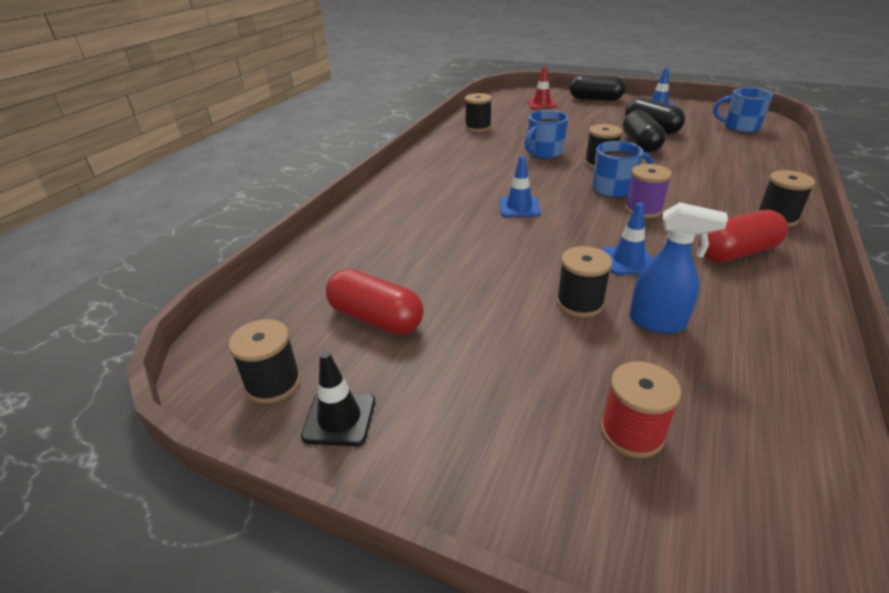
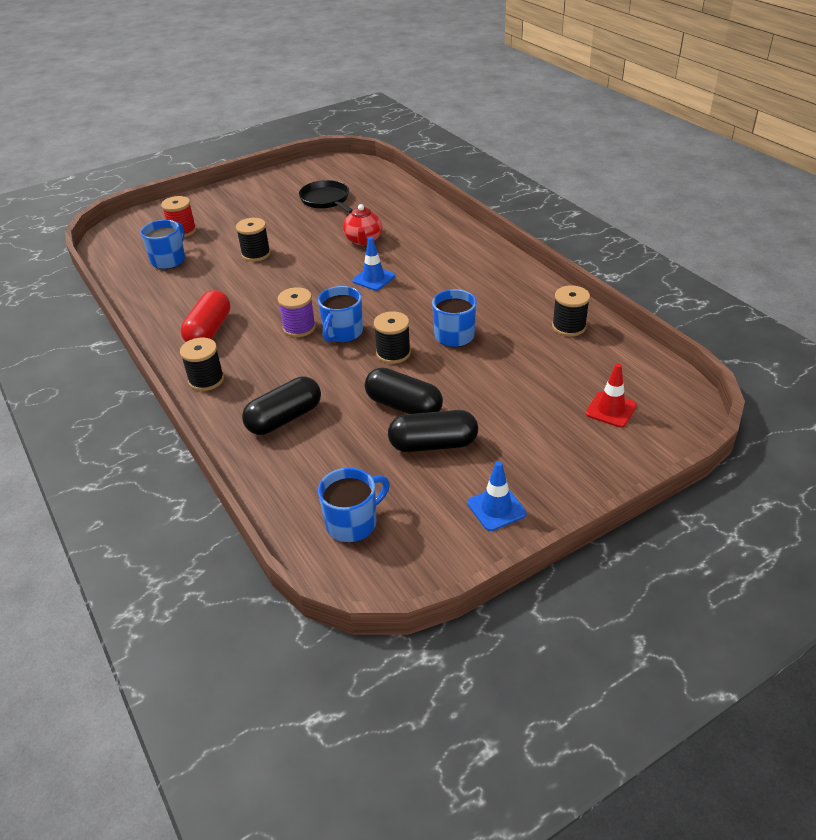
camera: 125 degrees right, 5 degrees up
black spool [228,319,301,404] -> none
black traffic cone [301,351,375,446] -> none
red capsule [326,269,424,335] -> black pan [299,180,353,213]
black capsule [570,75,626,101] -> black capsule moved to [242,376,321,435]
blue traffic cone [601,203,652,275] -> none
blue spray bottle [629,202,728,333] -> none
none -> blue mug [140,220,185,269]
none -> red teapot [343,204,383,245]

